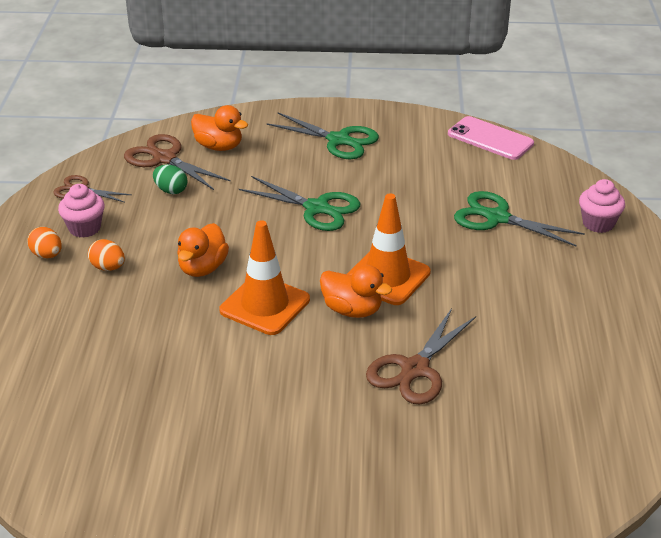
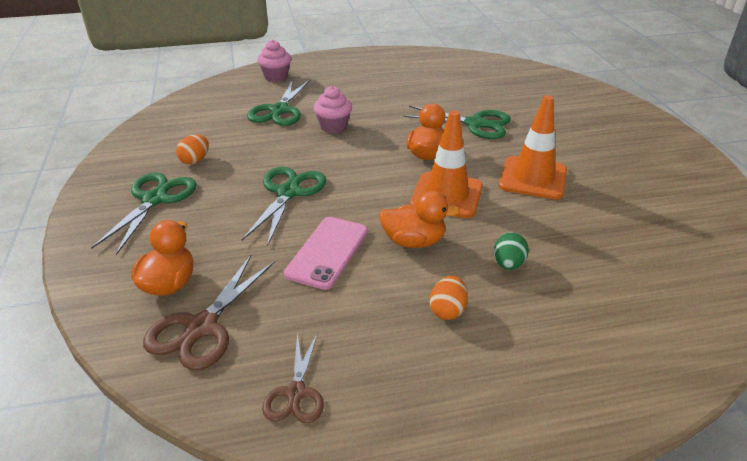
camera: 105 degrees left, 0 degrees up
orange egg [27,227,62,258] -> orange egg moved to [176,135,209,164]
pink cupcake [58,184,105,238] -> pink cupcake moved to [314,86,352,133]
green egg [153,165,188,194] -> green egg moved to [494,232,529,270]
orange traffic cone [348,193,431,305] -> orange traffic cone moved to [499,95,567,200]
brown scissors [366,308,476,405] -> green scissors [403,106,511,139]
pink phone [448,116,534,160] -> pink phone moved to [284,217,368,290]

